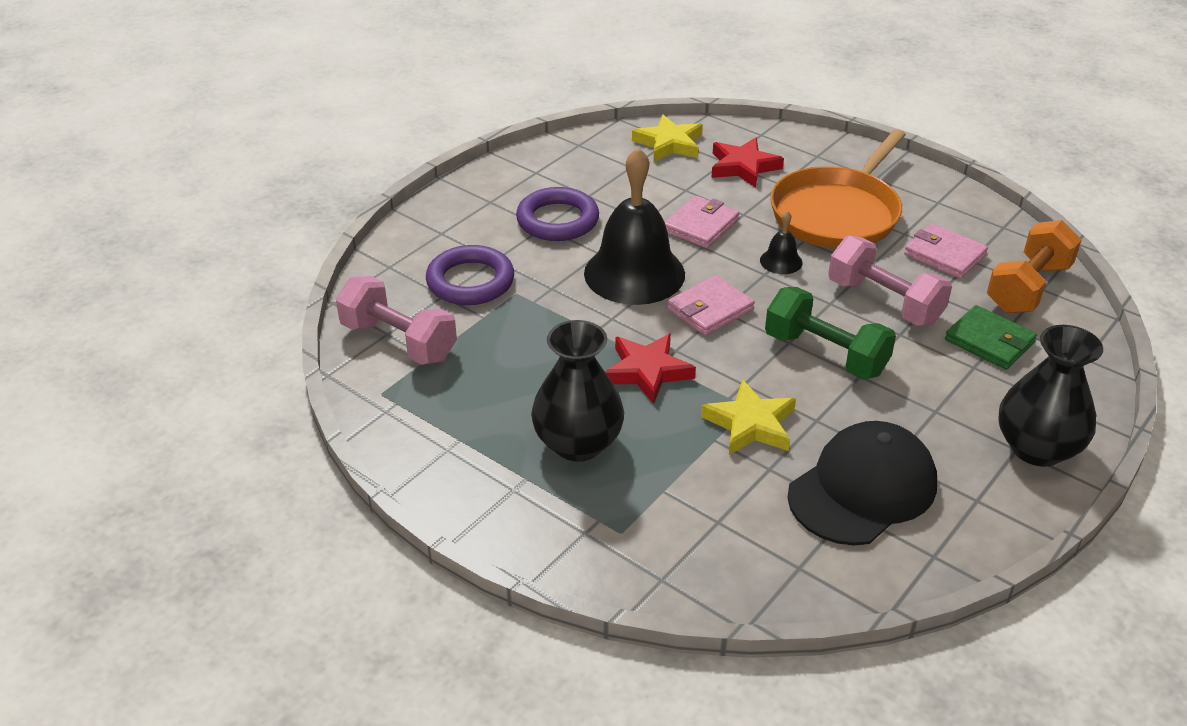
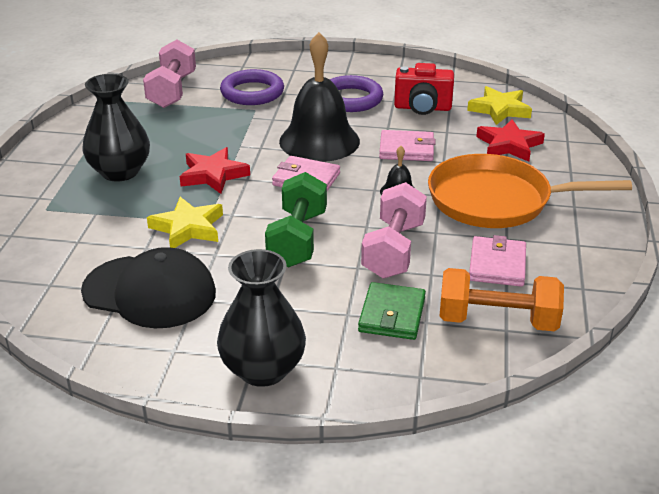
camera: 60 degrees right, 5 degrees down
none -> red camera [394,63,454,115]

